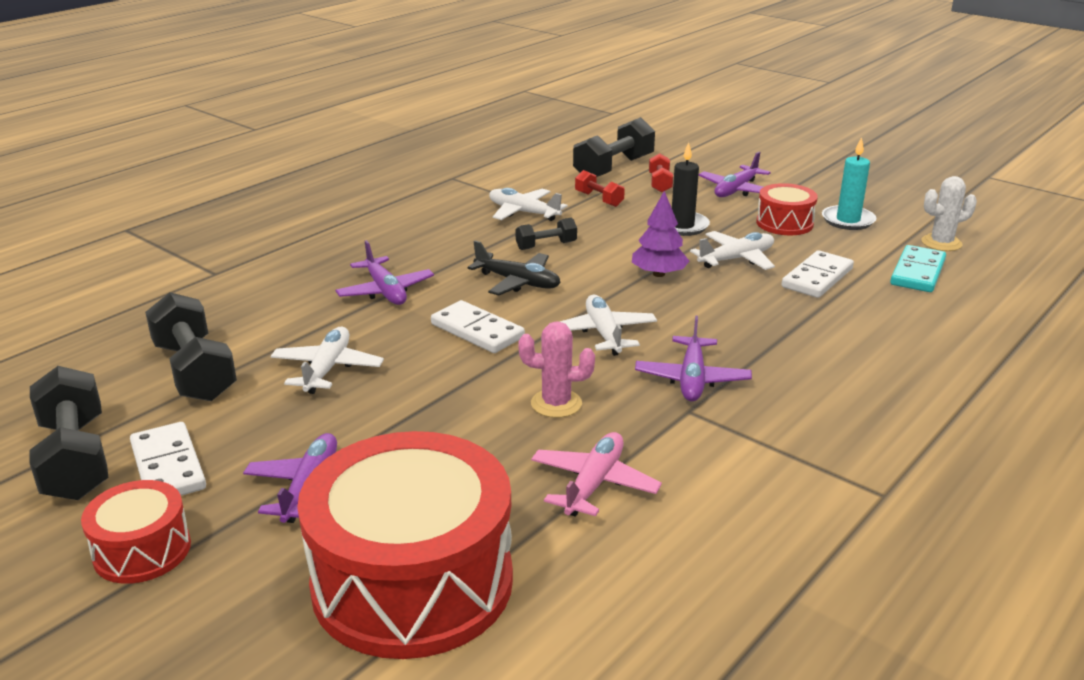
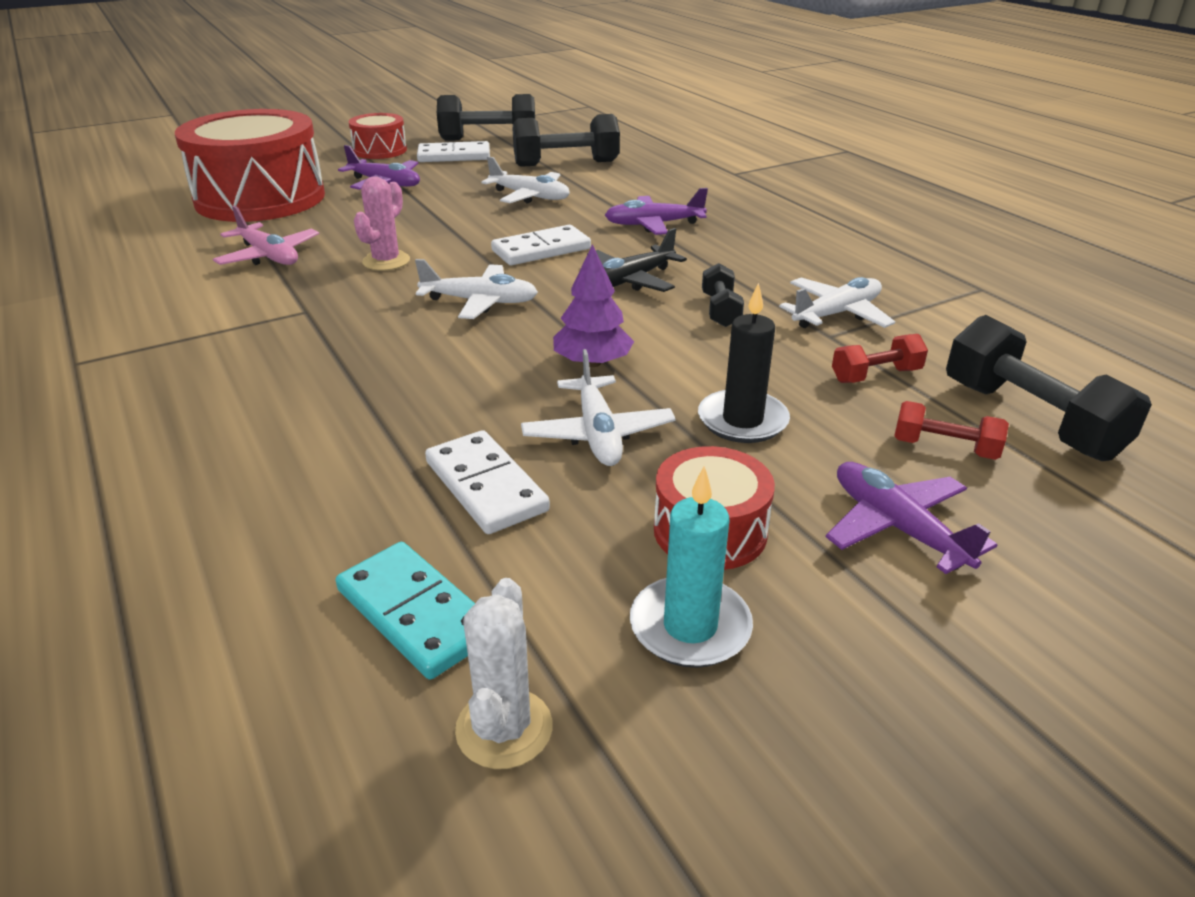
camera: 110 degrees right, 5 degrees up
purple plane [635,316,752,401] -> none

